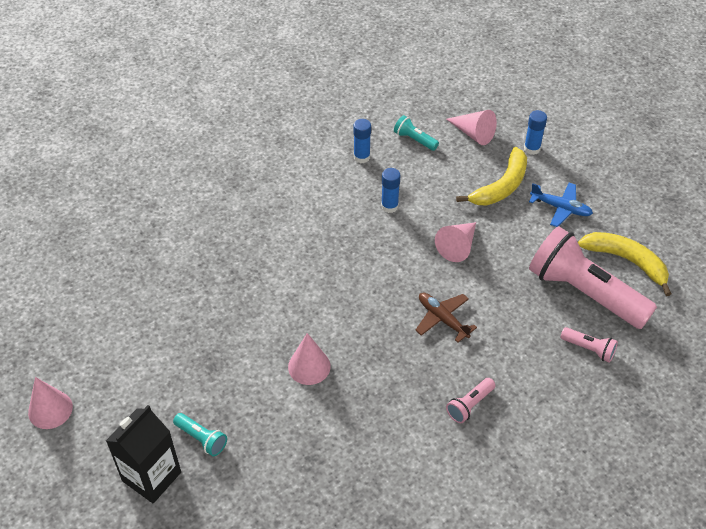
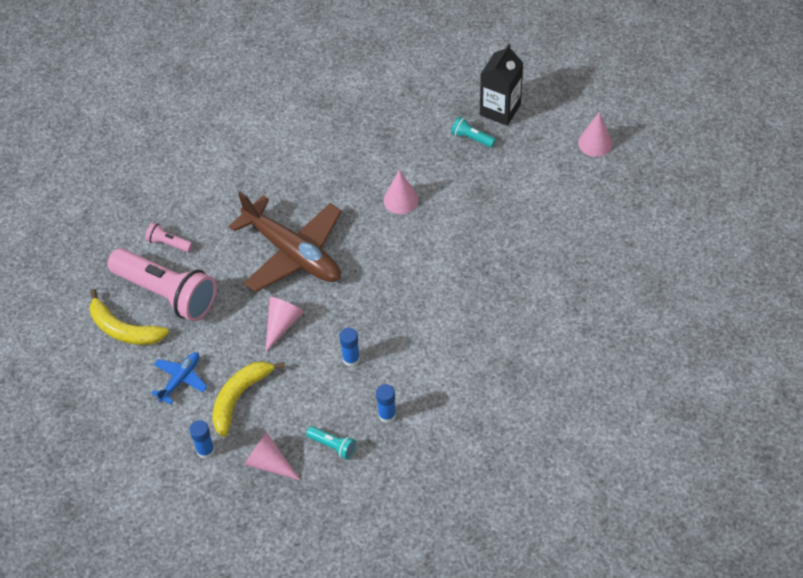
camera: 175 degrees right, 5 degrees up
brown plane [415,293,477,343] -> brown plane [229,191,342,292], size x2.16
pink flashlight [446,378,496,423] -> none
blue plane [529,183,593,227] -> blue plane turned 105 degrees clockwise [151,352,207,405]

